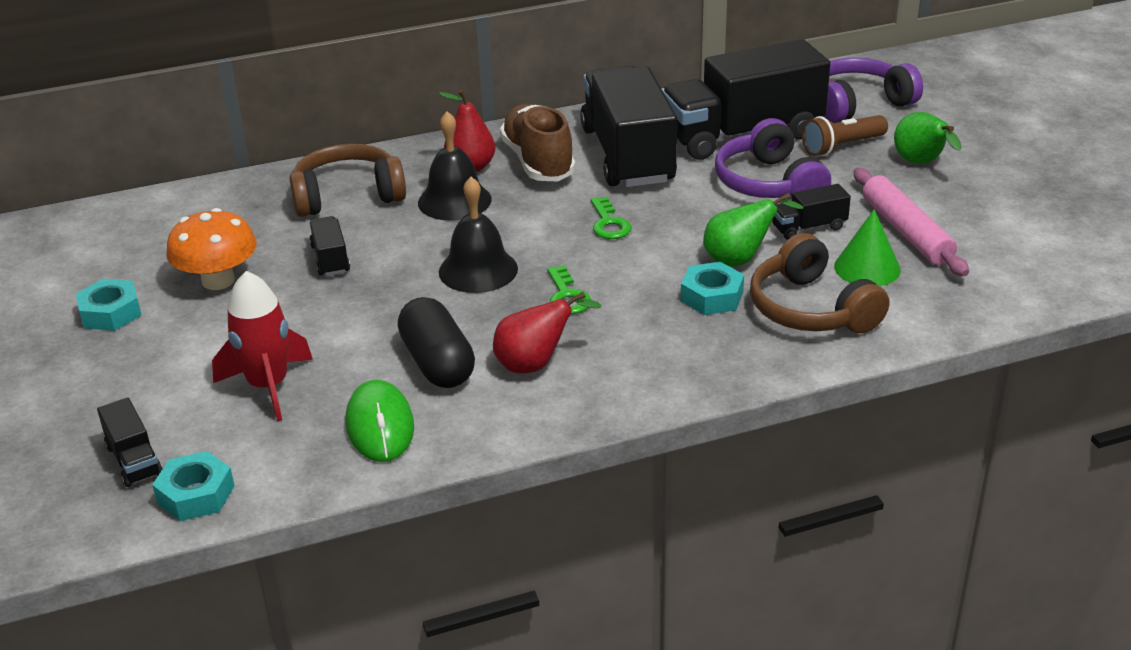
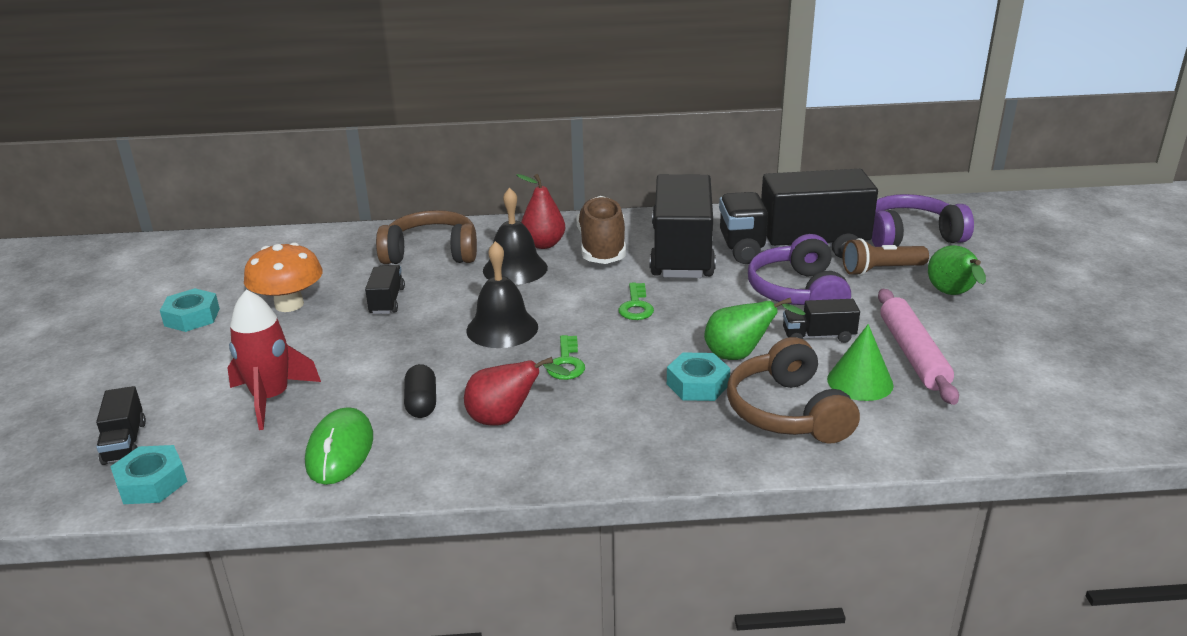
camera: 15 degrees right, 5 degrees down
black capsule [398,297,475,388] -> black capsule [404,364,436,418], size x0.62

